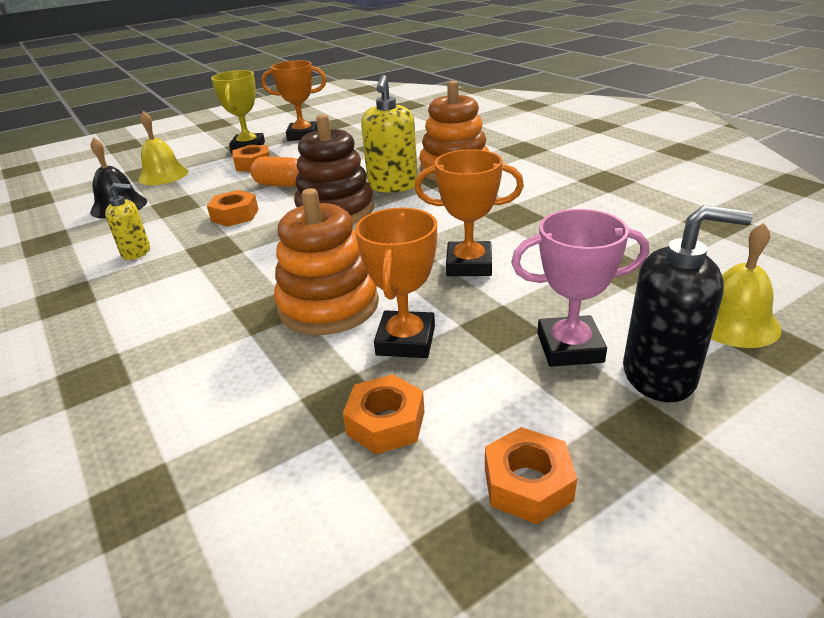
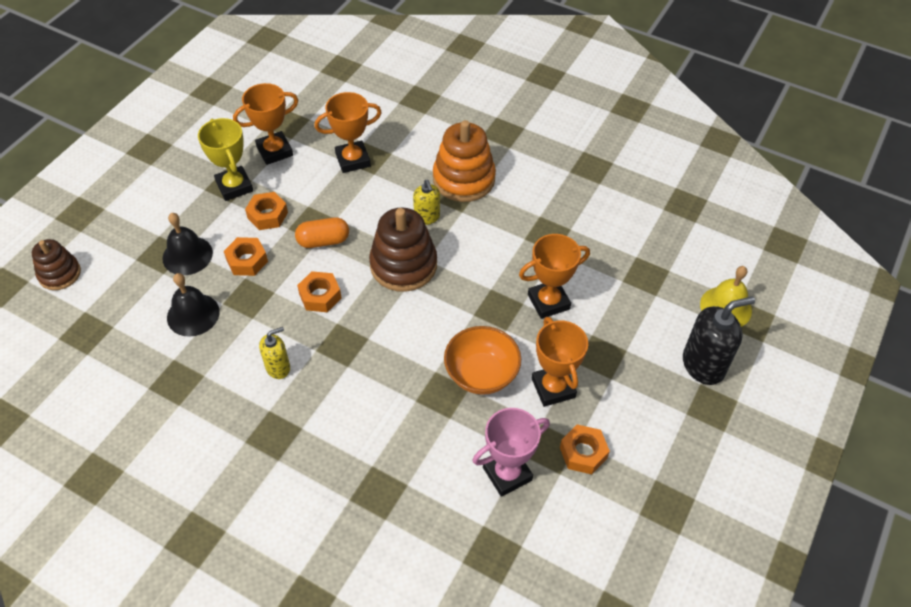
camera: 30 degrees left, 20 degrees up
yellow bell [138,111,189,185] -> black bell [163,213,213,275]
orange stacking toy [274,188,379,335] -> orange bowl [444,326,521,395]
yellow soap dispenser [361,75,418,193] -> yellow soap dispenser [413,180,440,225], size x0.59
orange nut [485,427,577,524] -> orange nut moved to [224,237,268,276]
pink trophy [511,209,649,367] -> pink trophy moved to [472,408,550,497]
none -> brown stacking toy [32,239,81,290]
none -> orange trophy [314,92,382,173]

